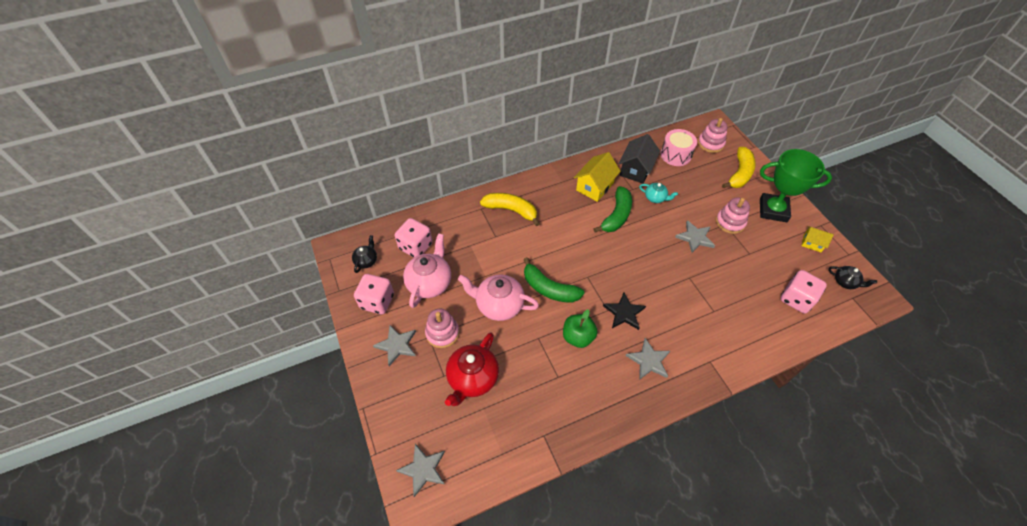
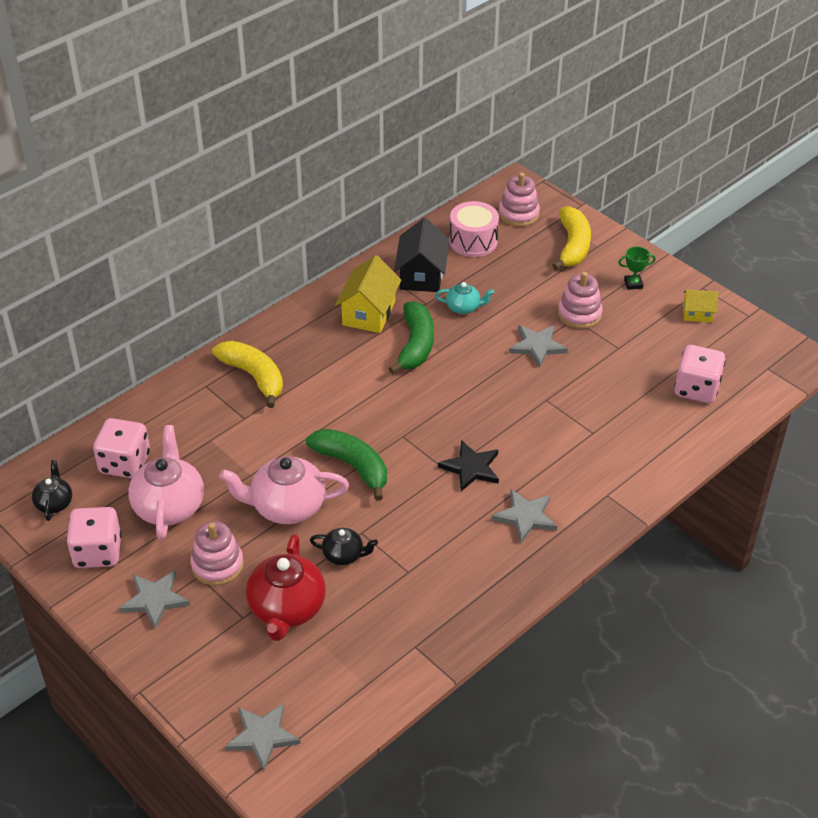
camera: 20 degrees left, 10 degrees down
yellow banana [480,193,540,226] -> yellow banana turned 45 degrees clockwise [212,341,283,408]
green banana [523,257,584,303] -> green banana turned 150 degrees counterclockwise [306,429,387,501]
green apple [563,309,598,348] -> none
green trophy [760,149,832,222] -> green trophy [618,246,656,290], size x0.40
black teapot [828,266,877,289] -> black teapot moved to [310,528,378,565]

